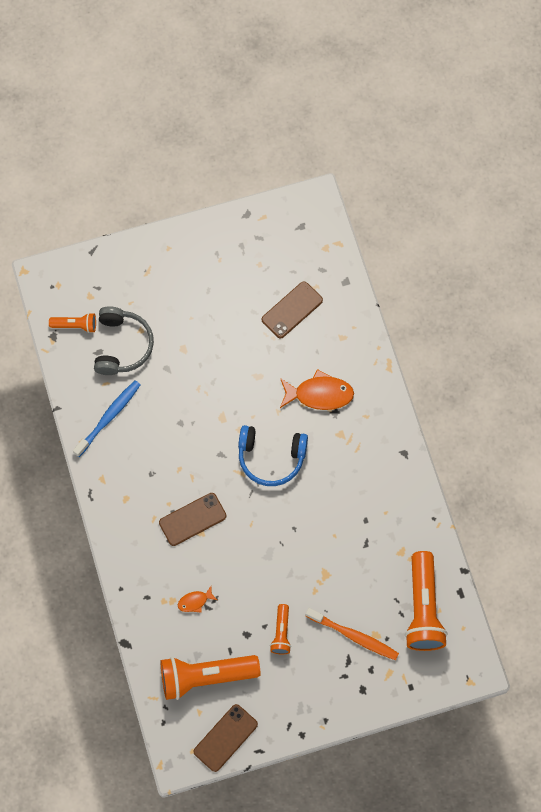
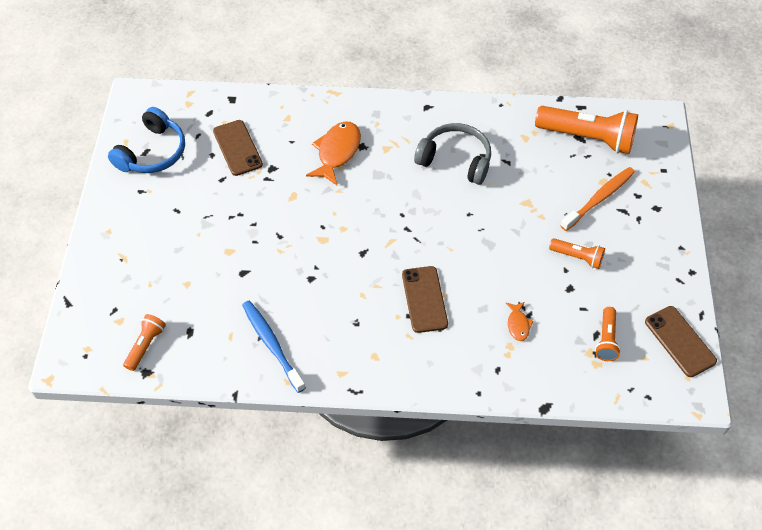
camera: 70 degrees left, 15 degrees down
grey headphones [94,306,154,375] -> grey headphones moved to [414,123,491,185]
orange flashlight [161,655,261,700] -> orange flashlight [595,307,621,361], size x0.50
blue headphones [238,425,308,486] -> blue headphones moved to [108,107,185,173]

